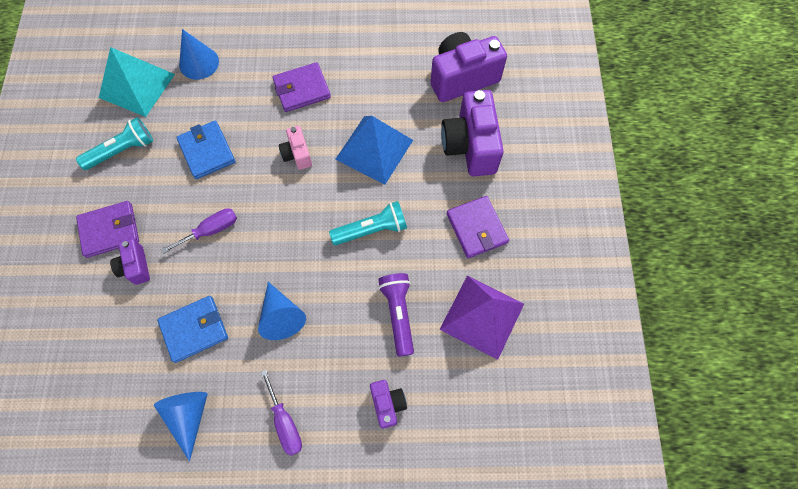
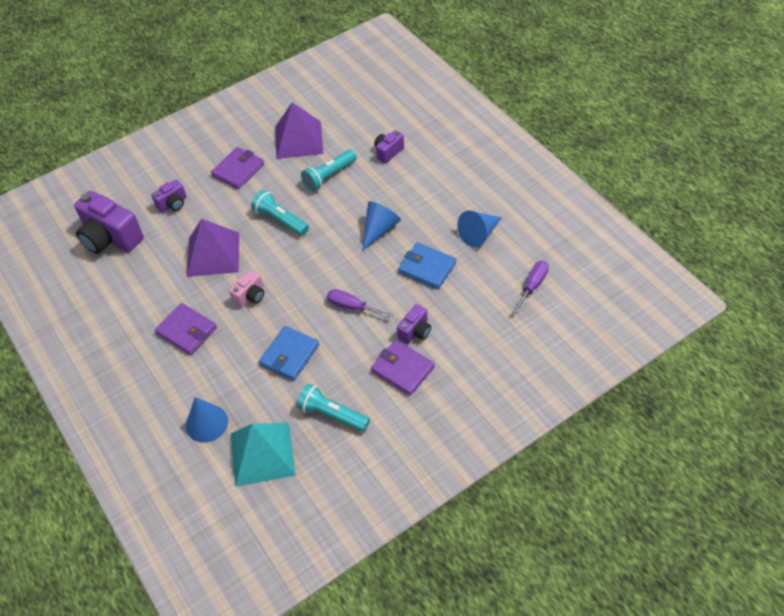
camera: 120 degrees left, 15 degrees down
purple screwdriver [261,370,302,456] -> purple screwdriver moved to [512,261,549,314]
blue pyramid [335,116,413,184] -> purple pyramid [187,219,239,277]
purple flashlight [378,273,414,357] -> turquoise flashlight [301,149,357,191]
purple camera [441,90,504,177] -> purple camera [151,180,187,213], size x0.51

